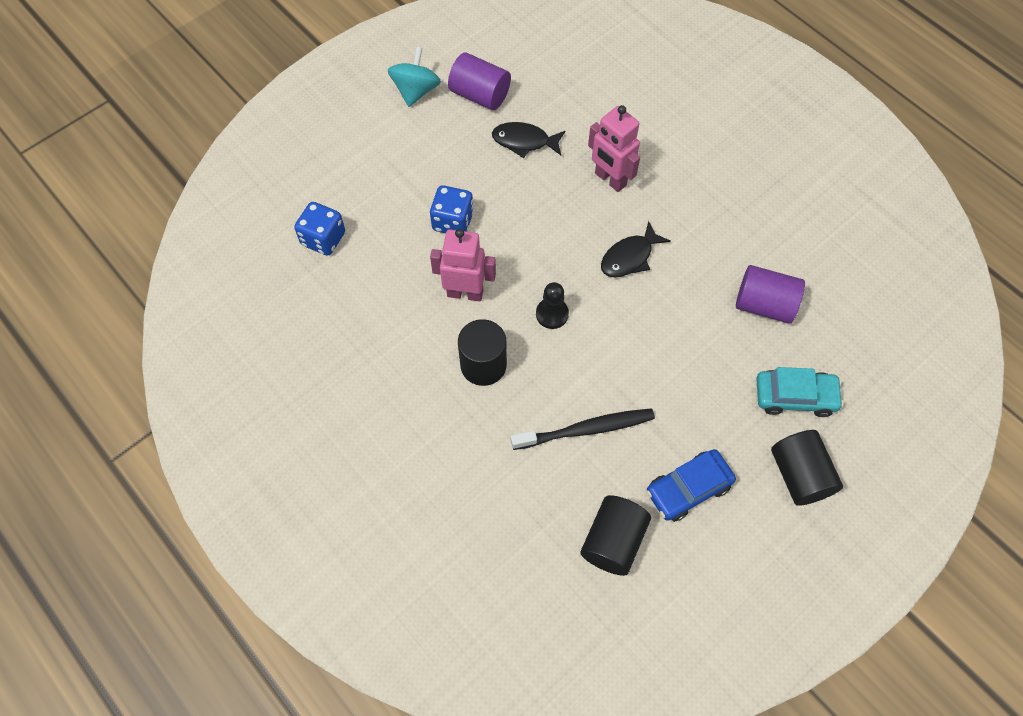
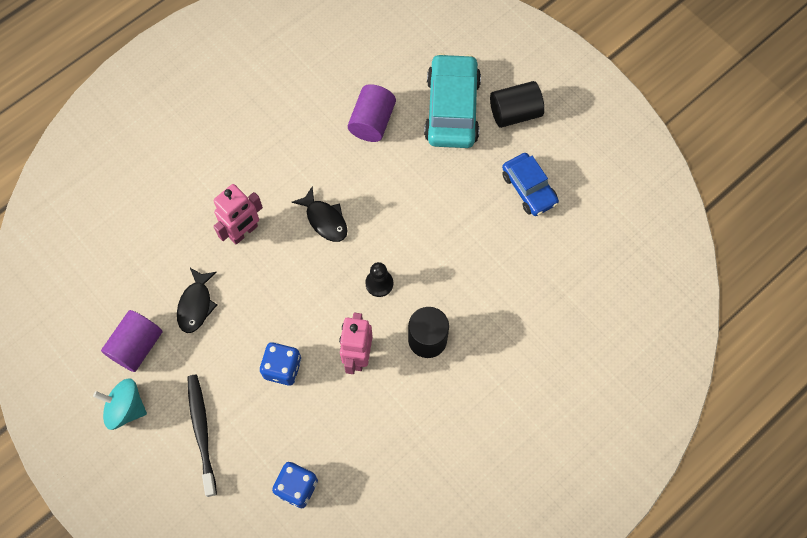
camera: 90 degrees left, 5 degrees up
black toothbrush [511,408,655,450] -> black toothbrush moved to [187,375,217,497]
black cylinder [580,495,651,576] -> none
turquoise car [756,367,844,417] -> turquoise car [424,53,481,148], size x1.58

